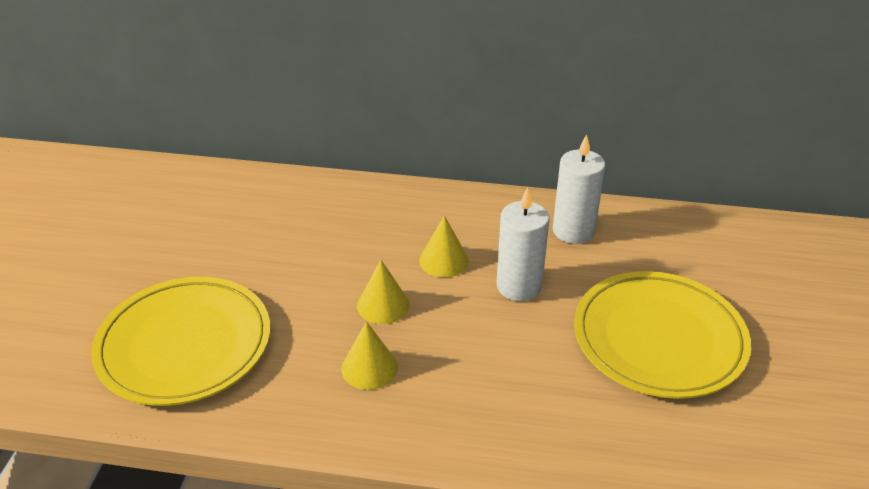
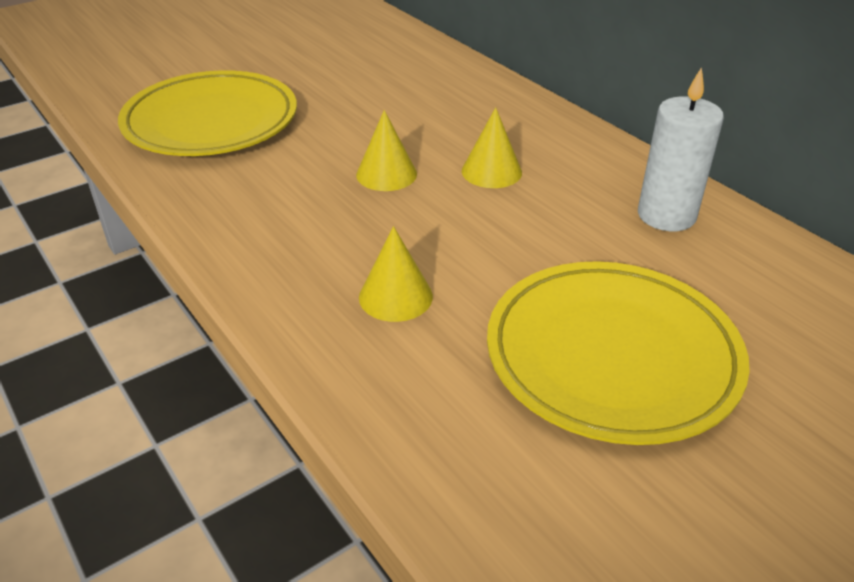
camera: 45 degrees right, 0 degrees up
yellow cone [341,321,398,390] -> yellow cone moved to [359,226,433,322]
white candle [496,187,550,301] -> none

